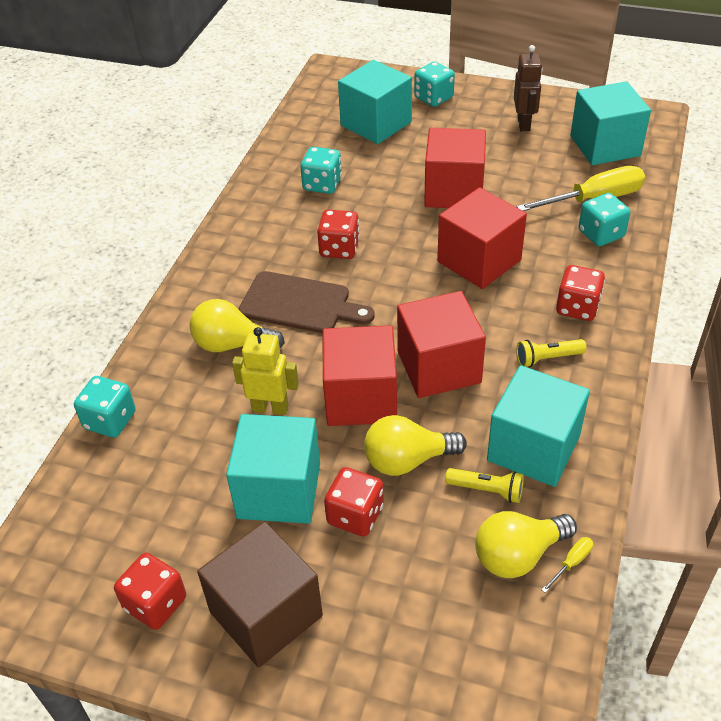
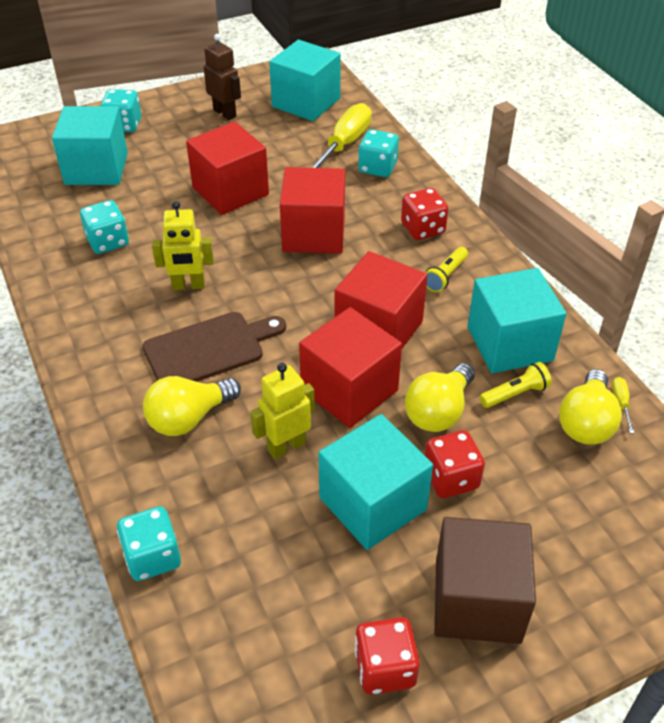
camera: 45 degrees left, 0 degrees up
red dice [317,210,360,259] -> yellow robot [152,201,214,290]

